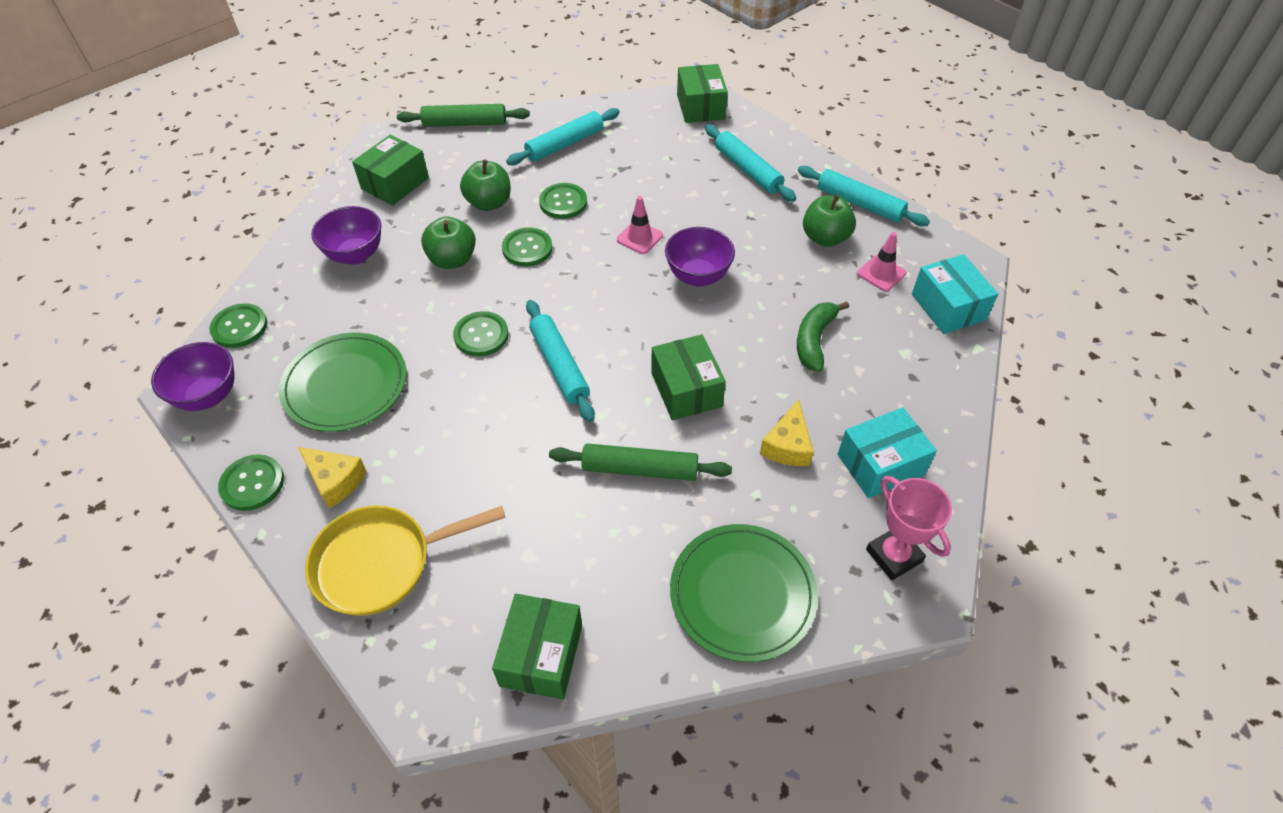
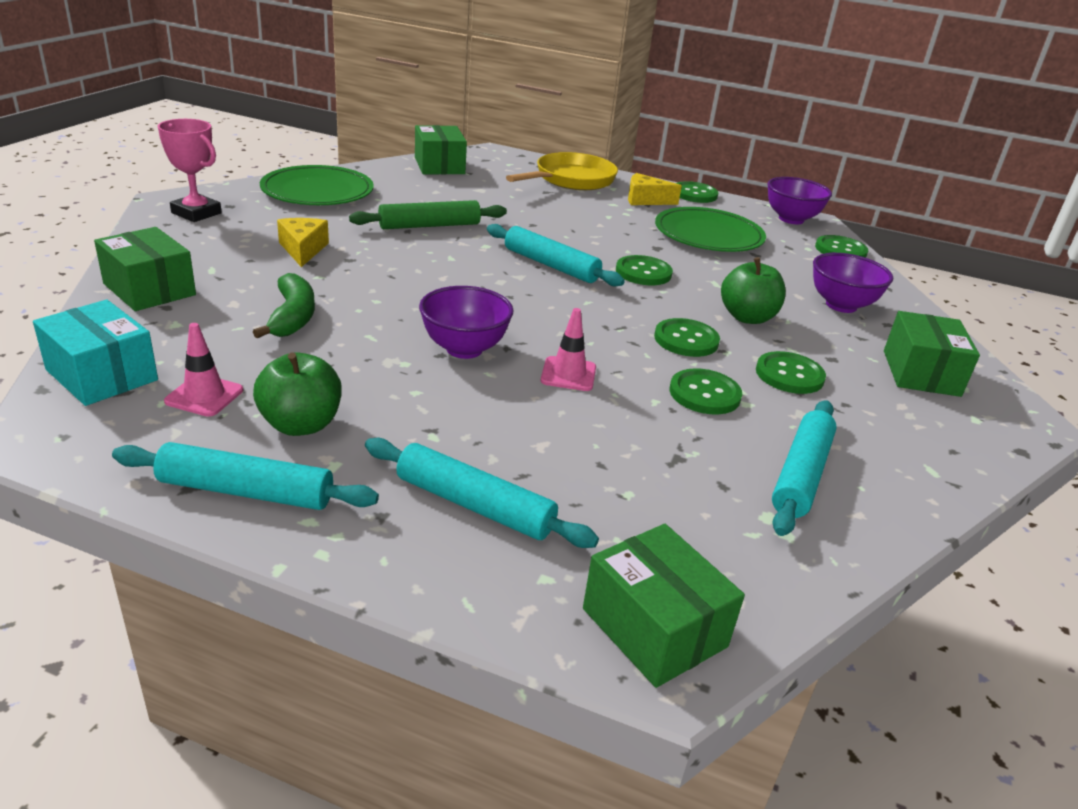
camera: 150 degrees right, 20 degrees down
green rolling pin [397,104,530,127] -> none
green apple [460,159,511,211] -> green button [756,351,826,394]
green box [651,334,726,420] -> green box moved to [94,227,196,311]
turquoise box [838,407,937,498] -> none

